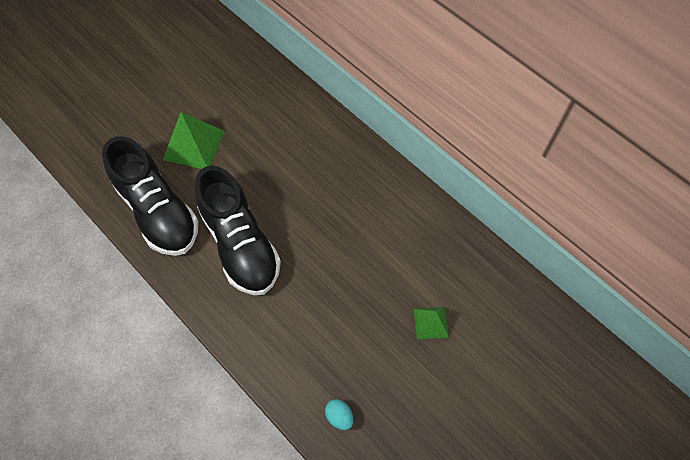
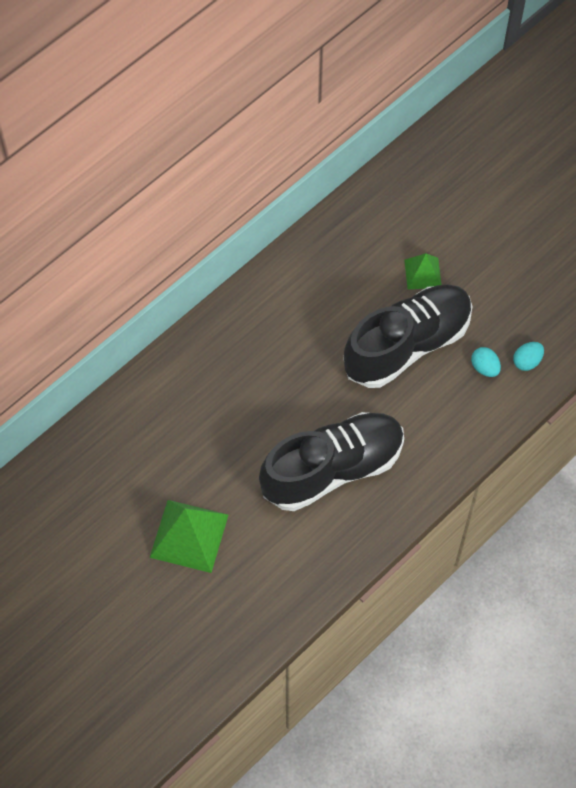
camera: 90 degrees left, 0 degrees up
black shoe [102,136,198,256] -> black shoe moved to [344,284,472,388]
none -> turquoise egg [471,347,501,377]

